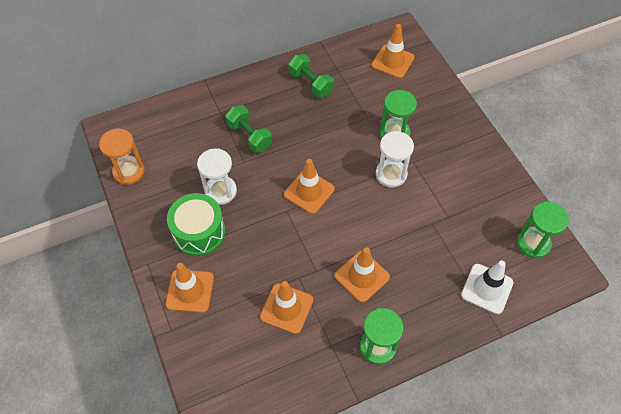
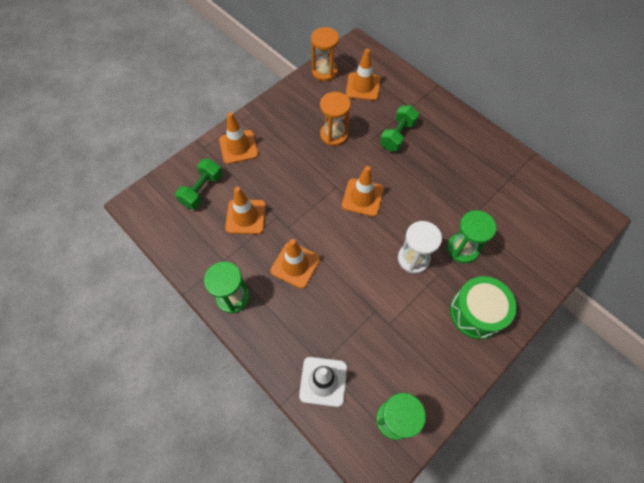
camera: 70 degrees right, 5 degrees up
green drum [167,193,225,256] -> green drum moved to [450,276,516,339]
white hourglass [197,148,237,205] -> orange hourglass [320,92,351,146]
green dumbbell [289,54,334,98] -> green dumbbell moved to [175,159,222,209]
orange traffic cone [371,24,414,78] -> orange traffic cone moved to [346,49,381,101]

